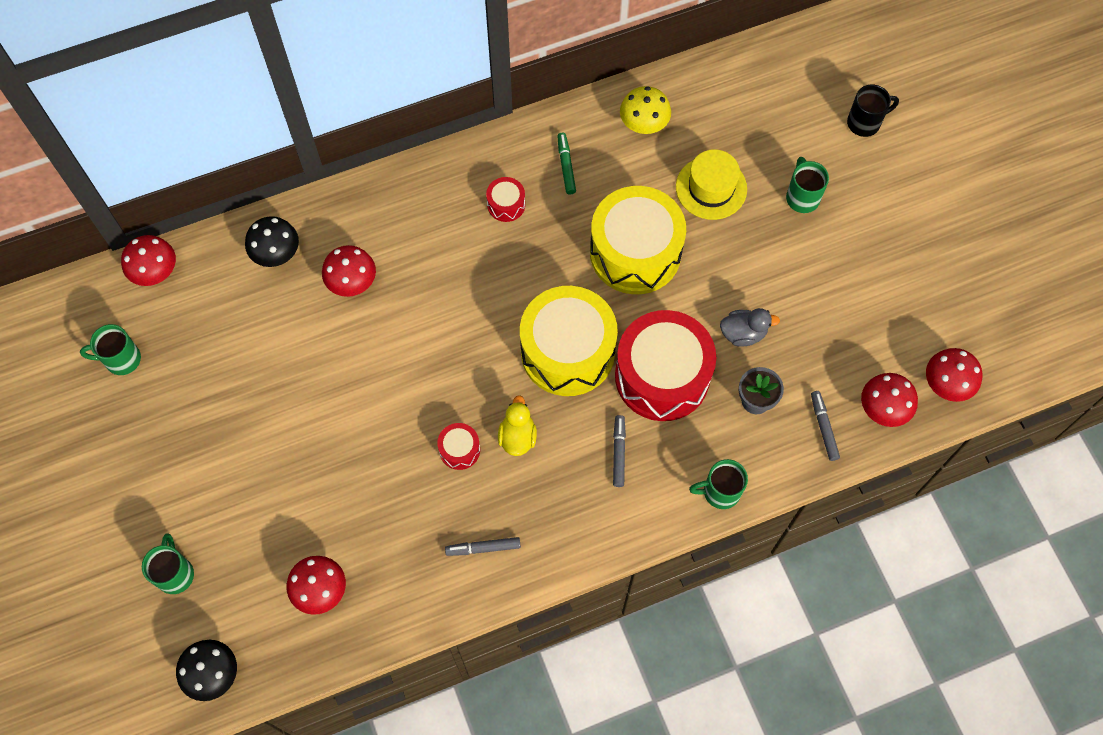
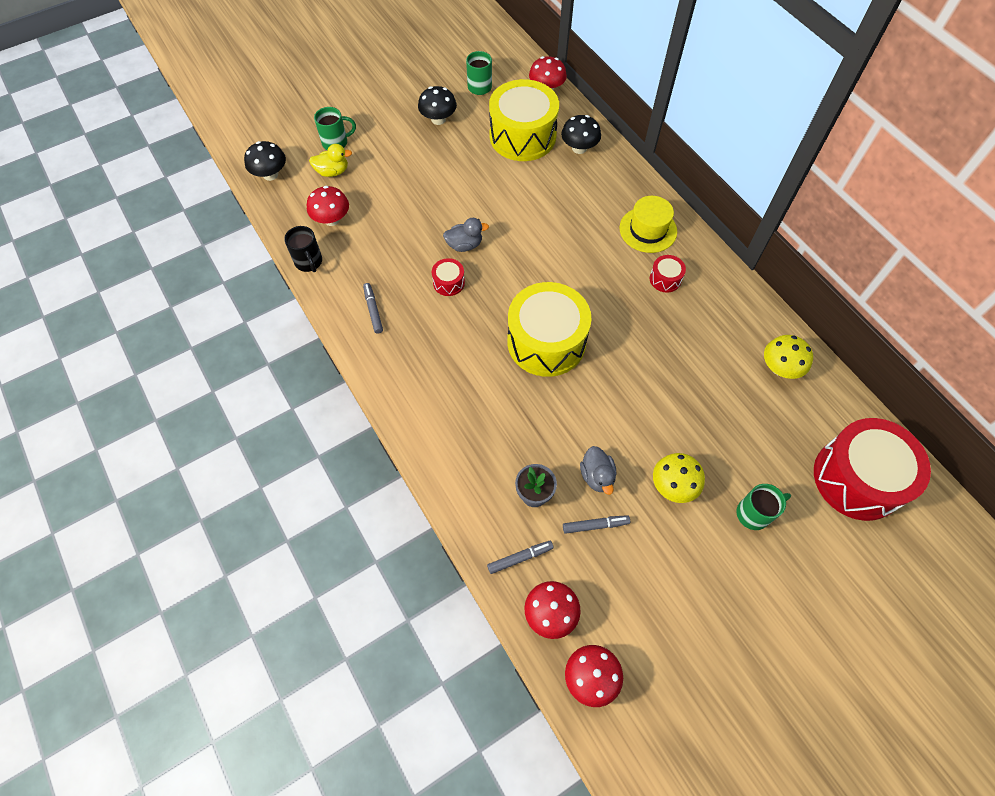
camera: 80 degrees right, 5 degrees down
red mushroom [322,245,376,297] -> none
yellow duck [498,395,537,456] -> yellow duck moved to [309,144,352,177]
green marker [557,133,576,194] -> none
yellow drum [590,186,686,294] -> yellow drum moved to [489,79,559,161]
grey marker [613,415,626,487] -> grey marker moved to [563,515,630,534]
red drum [615,310,716,421] -> red drum moved to [814,418,931,521]
yellow hat [676,149,747,220] -> yellow hat moved to [620,196,677,253]
green mug [689,459,748,509] -> none
black mug [847,85,899,137] -> black mug moved to [284,226,322,272]
none -> black mushroom [418,86,457,125]
none -> grey duck [443,218,489,252]
none -> yellow mushroom [653,453,705,503]

